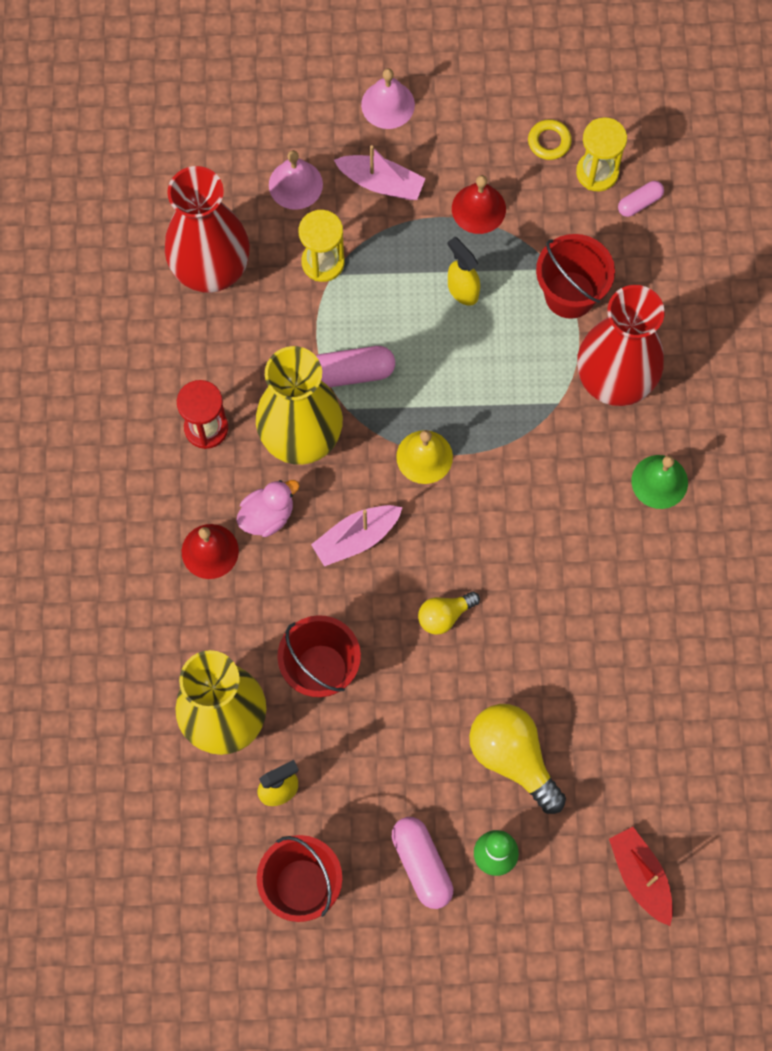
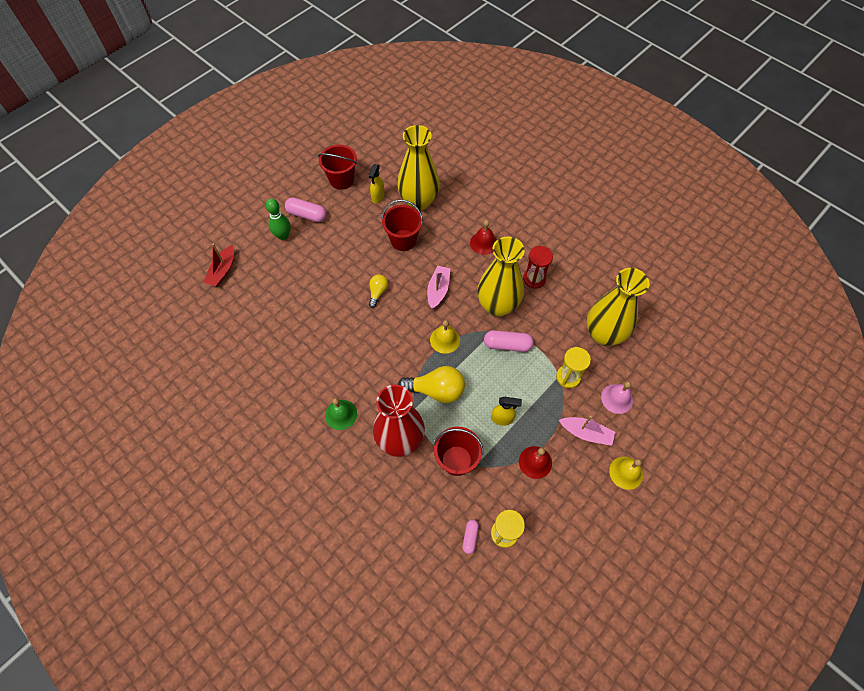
camera: 135 degrees right, 10 degrees down
red vase [165,166,250,293] -> yellow vase [587,268,649,346]
pink duck [236,480,299,537] -> none
pink capsule [315,346,395,387] -> pink capsule turned 60 degrees clockwise [484,330,534,352]
pink boat [334,145,426,200] -> pink boat turned 135 degrees counterclockwise [559,416,615,446]
pink bell [361,68,415,129] -> yellow bell [609,457,643,490]
yellow light bulb [469,704,566,814] -> yellow light bulb moved to [398,366,465,403]
yellow ring [528,119,572,160] -> none
red boat [609,827,673,926] -> red boat turned 90 degrees clockwise [203,244,234,286]

